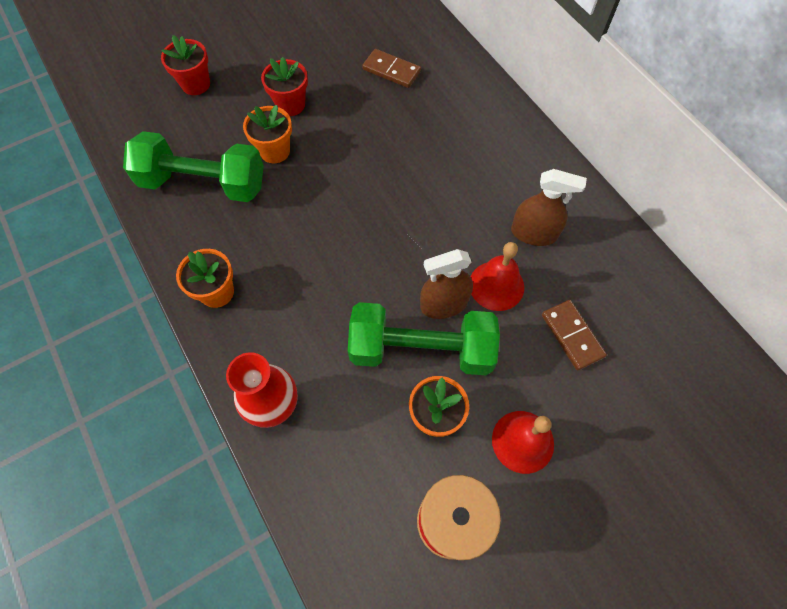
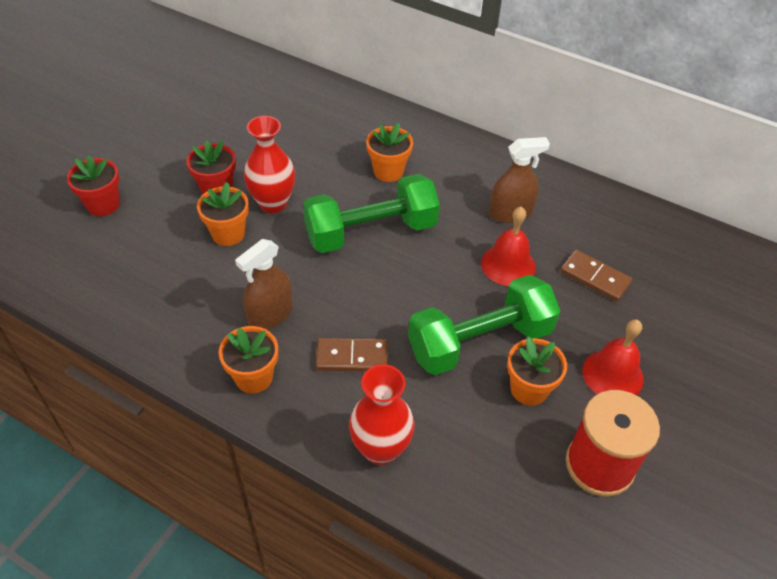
camera: 30 degrees left, 15 degrees down
green dumbbell [123,131,264,202] -> green dumbbell moved to [303,174,440,253]
brown domino [362,49,421,88] -> brown domino moved to [316,338,388,371]
brown spray bottle [420,249,473,319] -> brown spray bottle moved to [235,239,293,329]
none -> red vase [244,116,295,213]
none -> orange flower pot [366,122,413,182]

